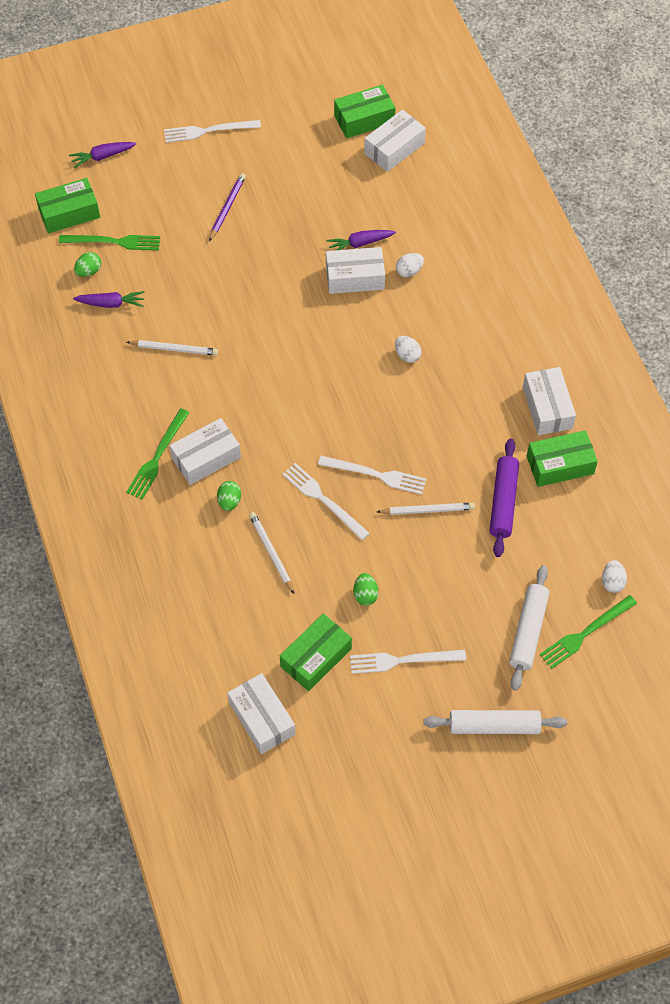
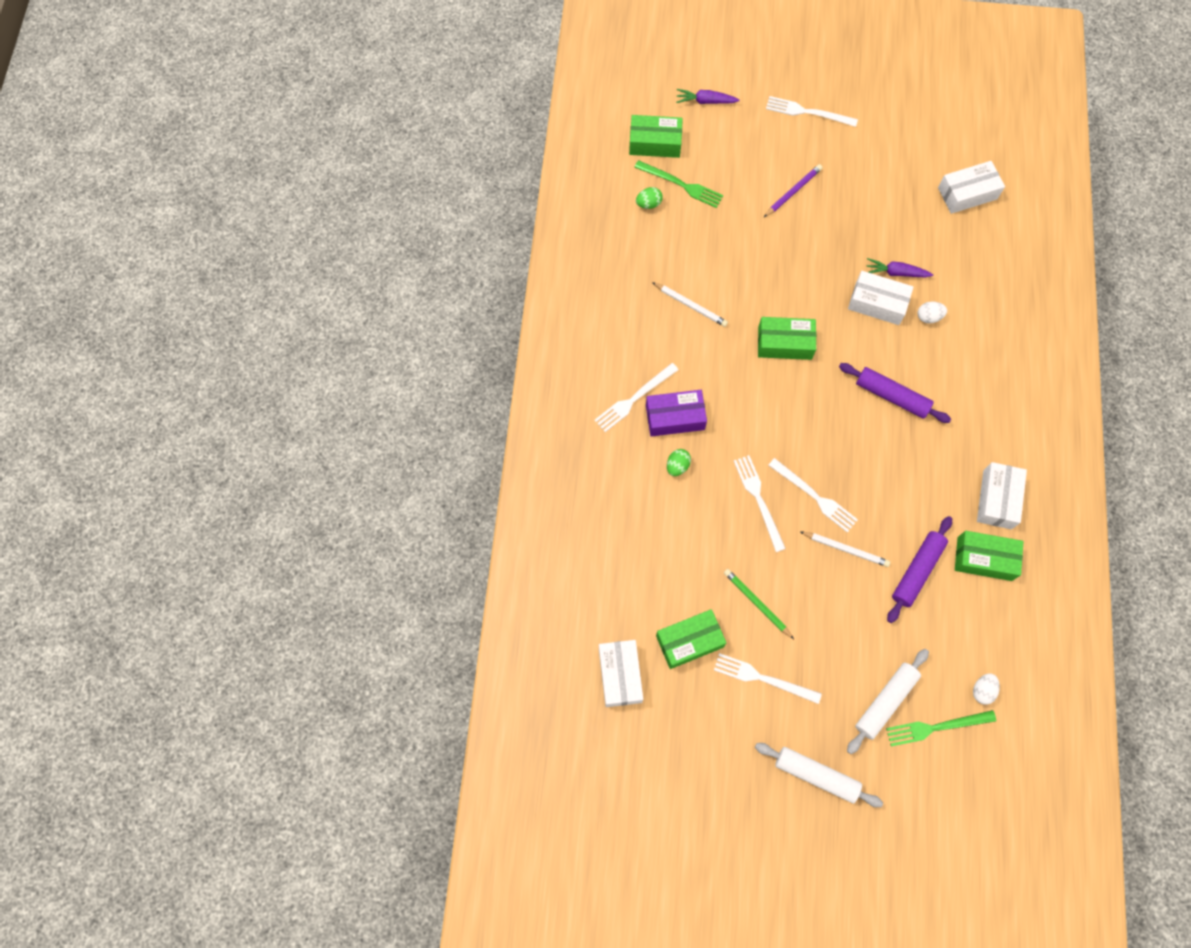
camera: 25 degrees right, 10 degrees up
purple carrot [73,291,145,308] -> none
green fork [126,408,190,500] -> white fork [594,363,678,432]
white box [170,418,241,485] -> purple box [646,390,707,436]
white pencil [249,512,294,594] -> none
green box [334,85,396,138] -> green box moved to [758,317,816,360]
green egg [353,573,378,606] -> green pencil [724,569,794,639]
white egg [395,336,422,363] -> purple rolling pin [839,363,951,423]

